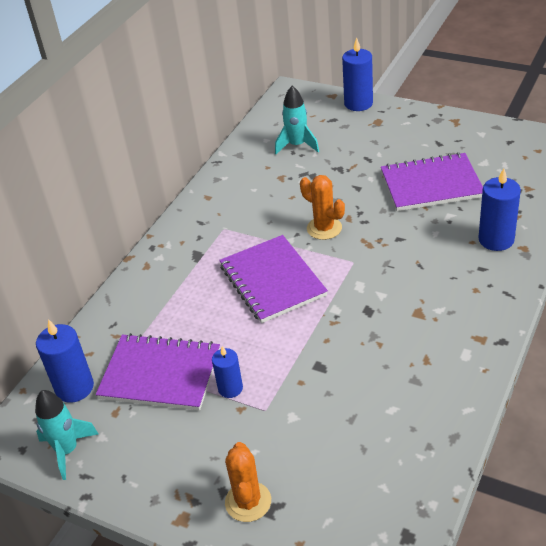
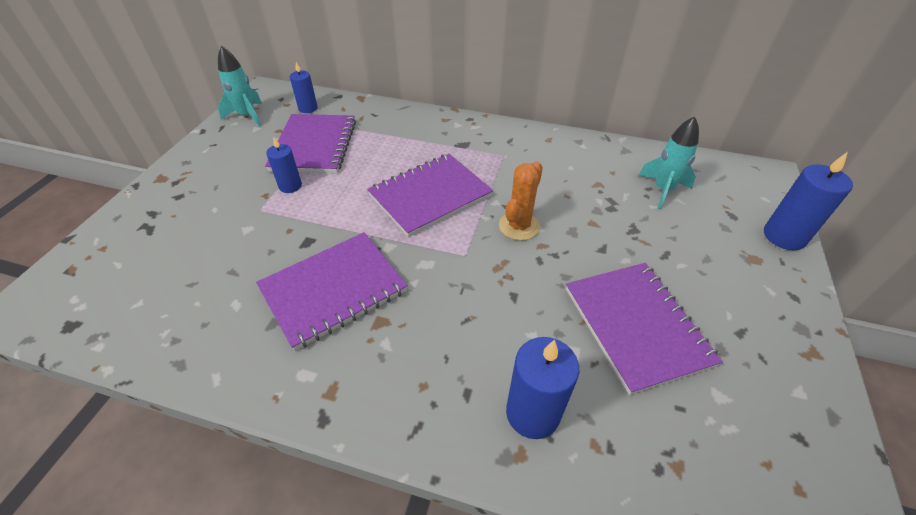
camera: 75 degrees right, 5 degrees up
blue candle [36,319,94,403] -> blue candle [290,62,318,113], size x0.63
orange cactus [225,442,271,522] -> none
none -> purple notebook [256,232,408,351]

